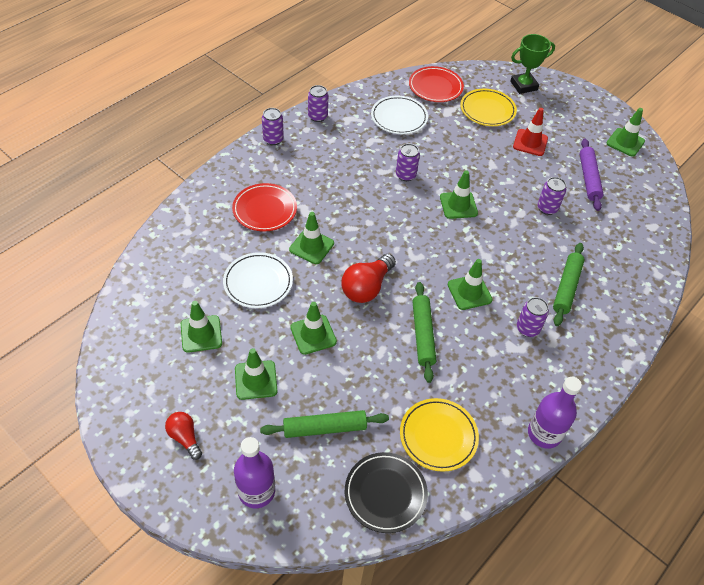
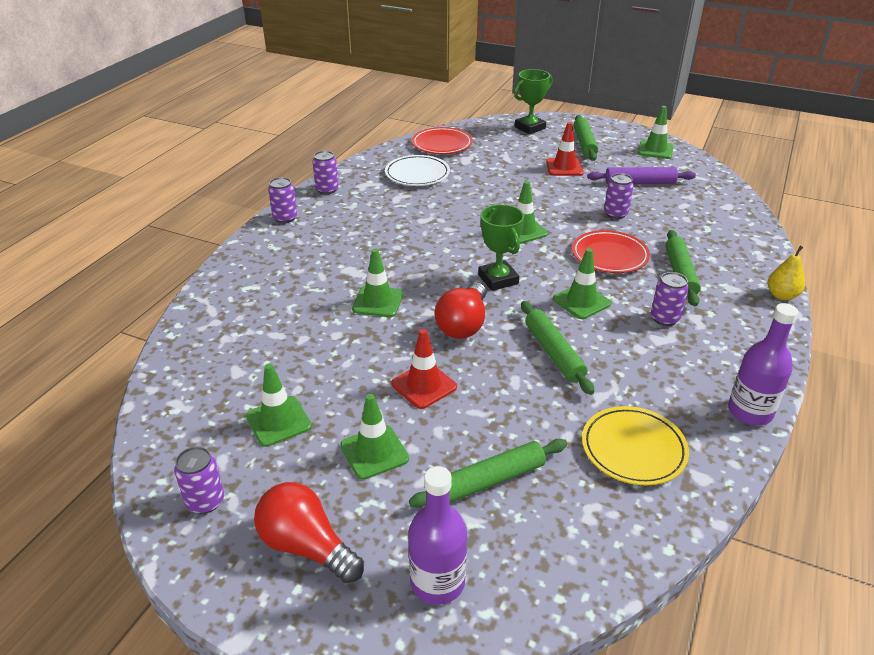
camera: 15 degrees left, 15 degrees down
red light bulb [165,412,202,460] -> red light bulb [254,482,364,583], size x1.64
white plate [223,252,293,308] -> none
red plate [232,183,297,232] -> red plate moved to [572,230,650,273]
green traffic cone [290,302,337,355] -> red traffic cone [391,329,457,409]
black plate [345,452,428,533] -> none
purple can [396,144,420,181] -> purple can moved to [174,446,224,514]
yellow plate [460,88,517,126] -> none
purple rolling pin [579,139,603,211] -> purple rolling pin turned 75 degrees counterclockwise [587,167,696,184]
none -> green trophy [478,204,524,291]
none -> green rolling pin [574,115,598,161]
none -> yellow pear [768,245,805,300]

